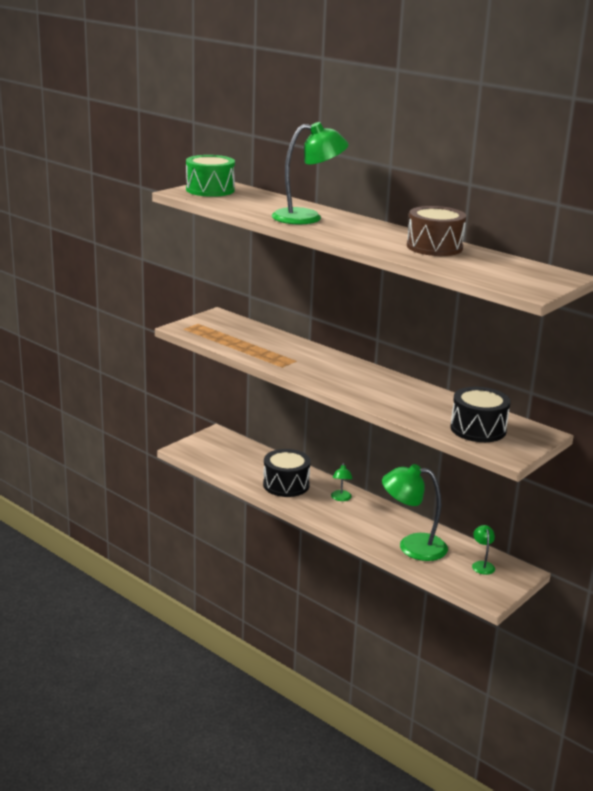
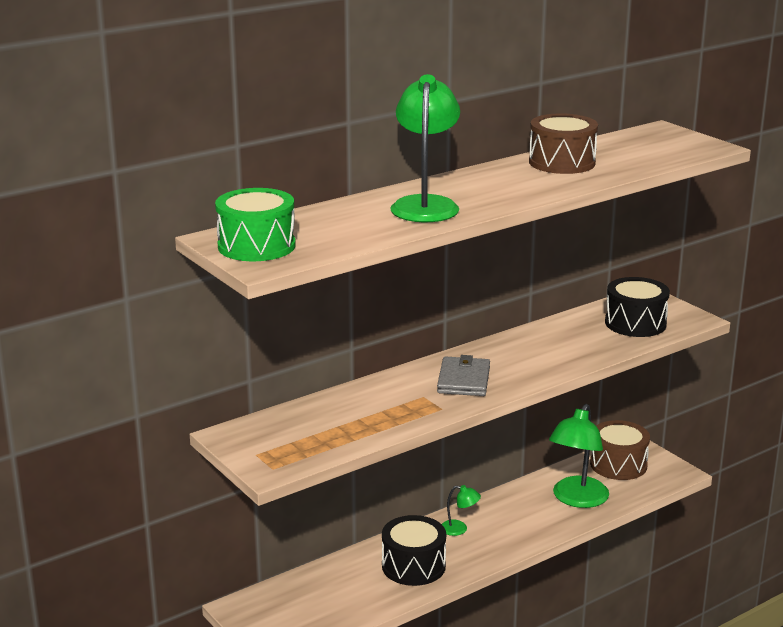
camera: 75 degrees left, 0 degrees up
green lamp [472,525,495,575] -> brown drum [590,420,650,480]
none -> grey wallet [437,355,490,396]

